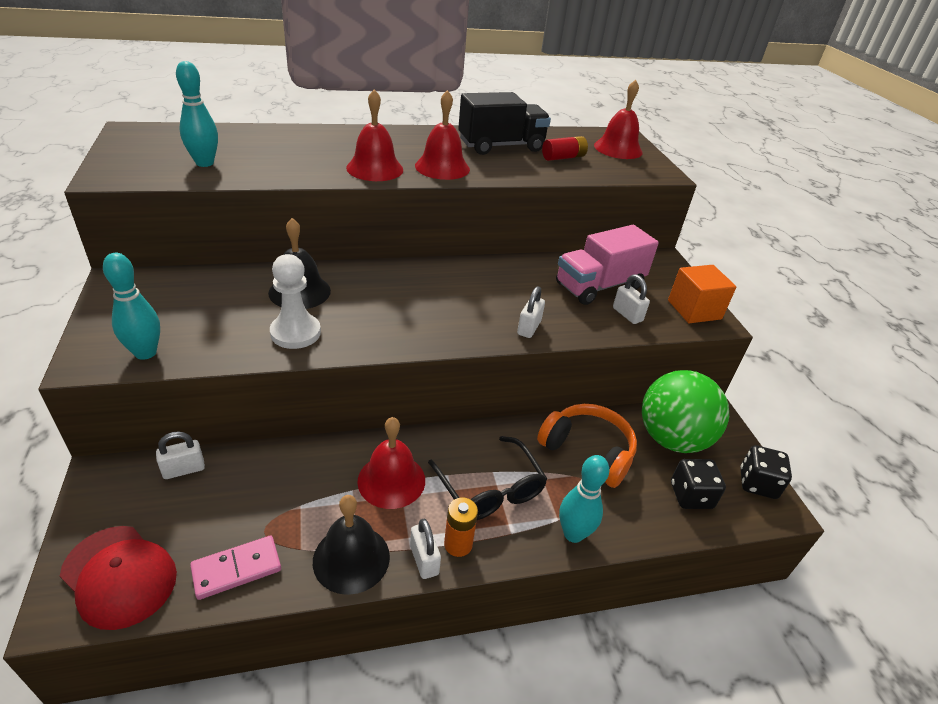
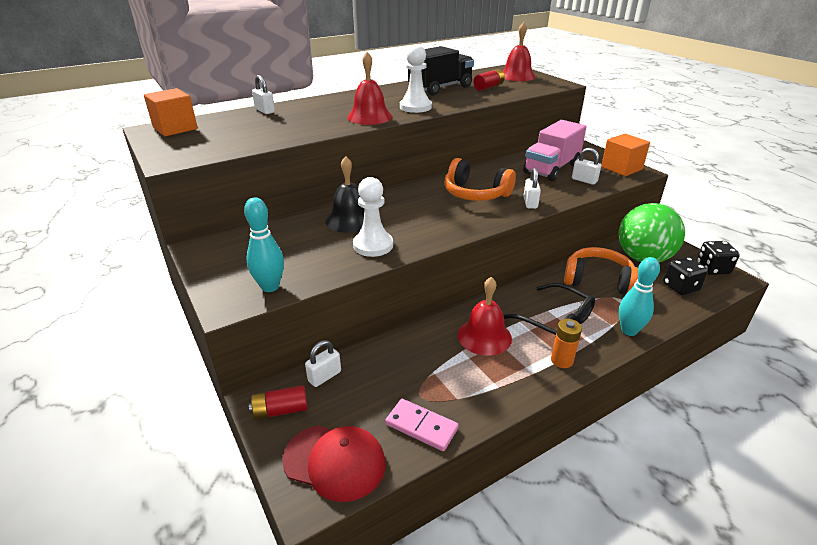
camera: 15 degrees left, 5 degrees down
turquoise bowling pin [176,61,218,167] -> none
pink domino [190,536,281,600] -> pink domino turned 75 degrees clockwise [385,399,459,451]
black bell [313,495,390,595] -> none
white padlock [410,519,441,579] -> white padlock moved to [252,75,275,114]
red bell [415,90,470,180] -> white pawn [400,44,432,113]
none -> orange cube [144,88,198,136]
none -> red battery [249,385,308,420]
none -> orange headphones [444,158,516,201]

